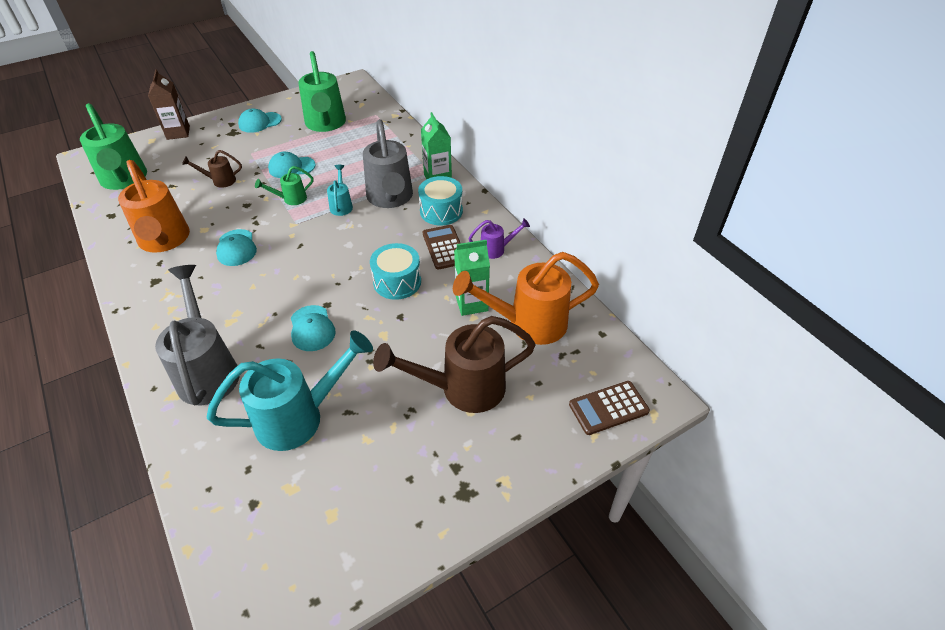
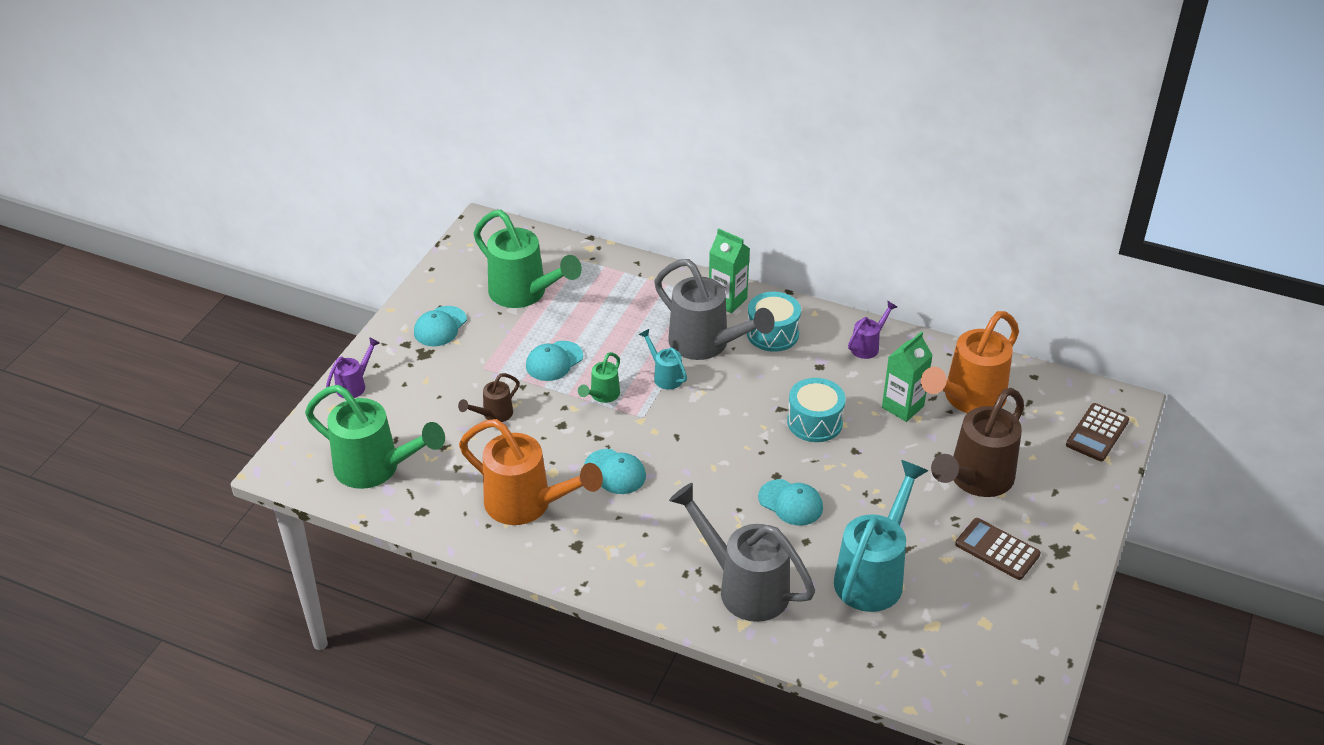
camera: 35 degrees left, 5 degrees down
brown carton [148,69,190,140] -> purple watering can [326,337,380,398]
brown calculator [423,225,461,270] -> brown calculator moved to [955,518,1041,580]

